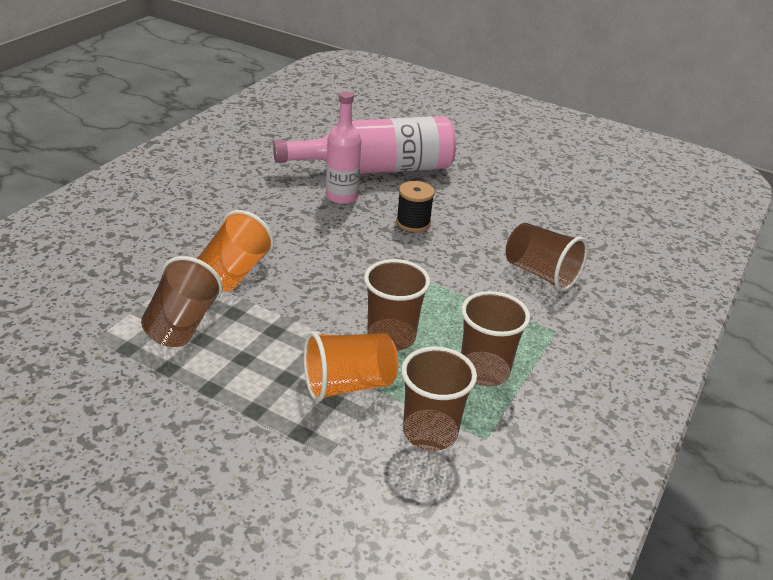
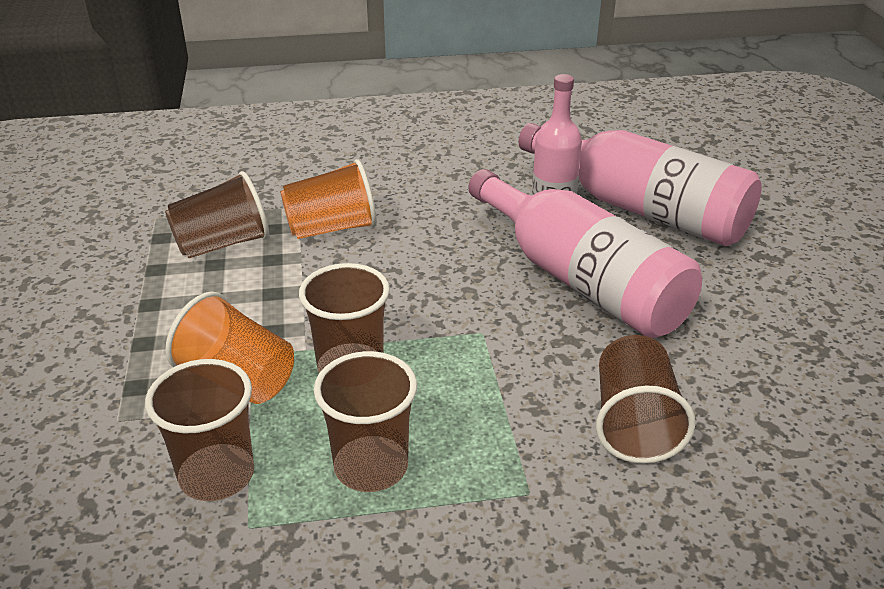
camera: 55 degrees right, 0 degrees up
black spool [396,181,435,232] -> pink bottle [468,169,702,338]

